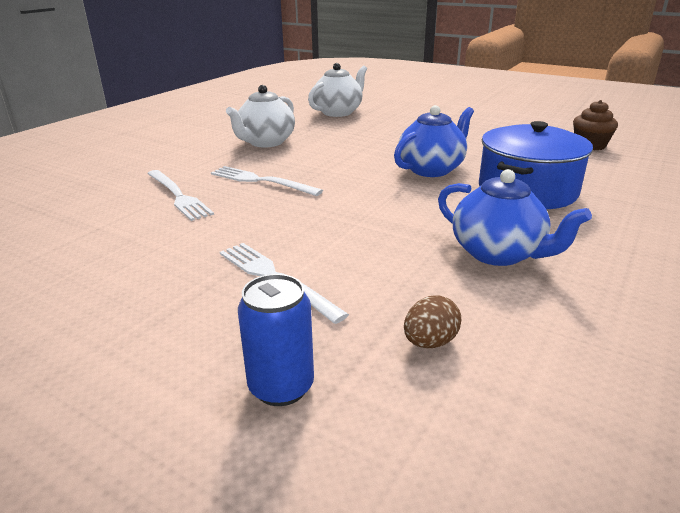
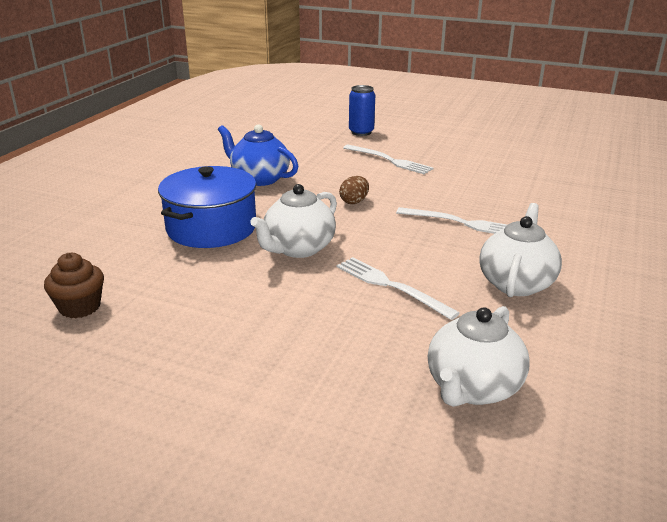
camera: 170 degrees right, 0 degrees up
white fork [147,170,214,221] -> white fork moved to [337,257,460,320]
blue teapot [394,105,474,177] -> white teapot [250,184,337,258]
brown egg [404,295,461,348] -> brown egg moved to [339,176,369,204]

